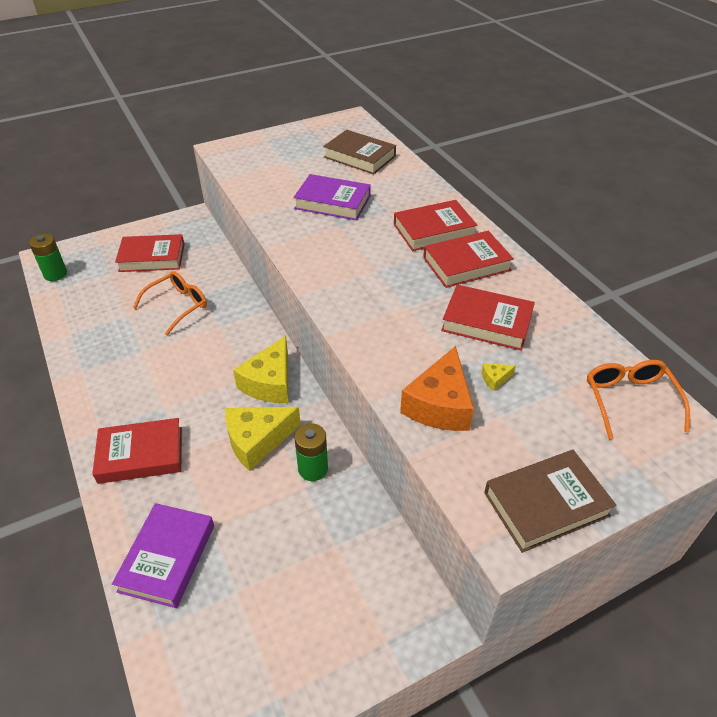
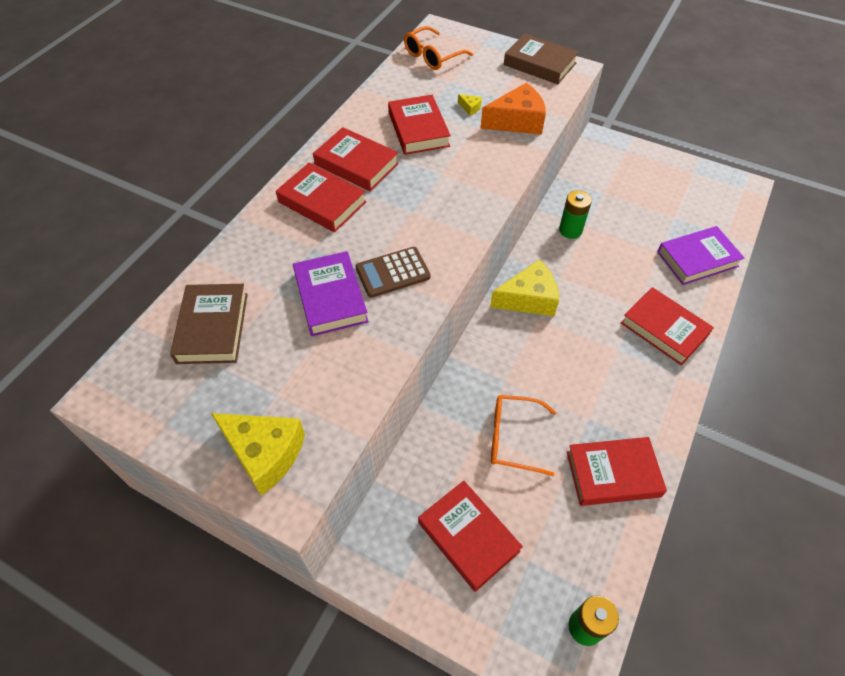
camera: 125 degrees left, 10 degrees up
yellow cheese [225,407,301,471] -> yellow cheese moved to [211,413,305,496]
none -> brown calculator [356,247,431,298]
none -> red book [567,437,667,506]

